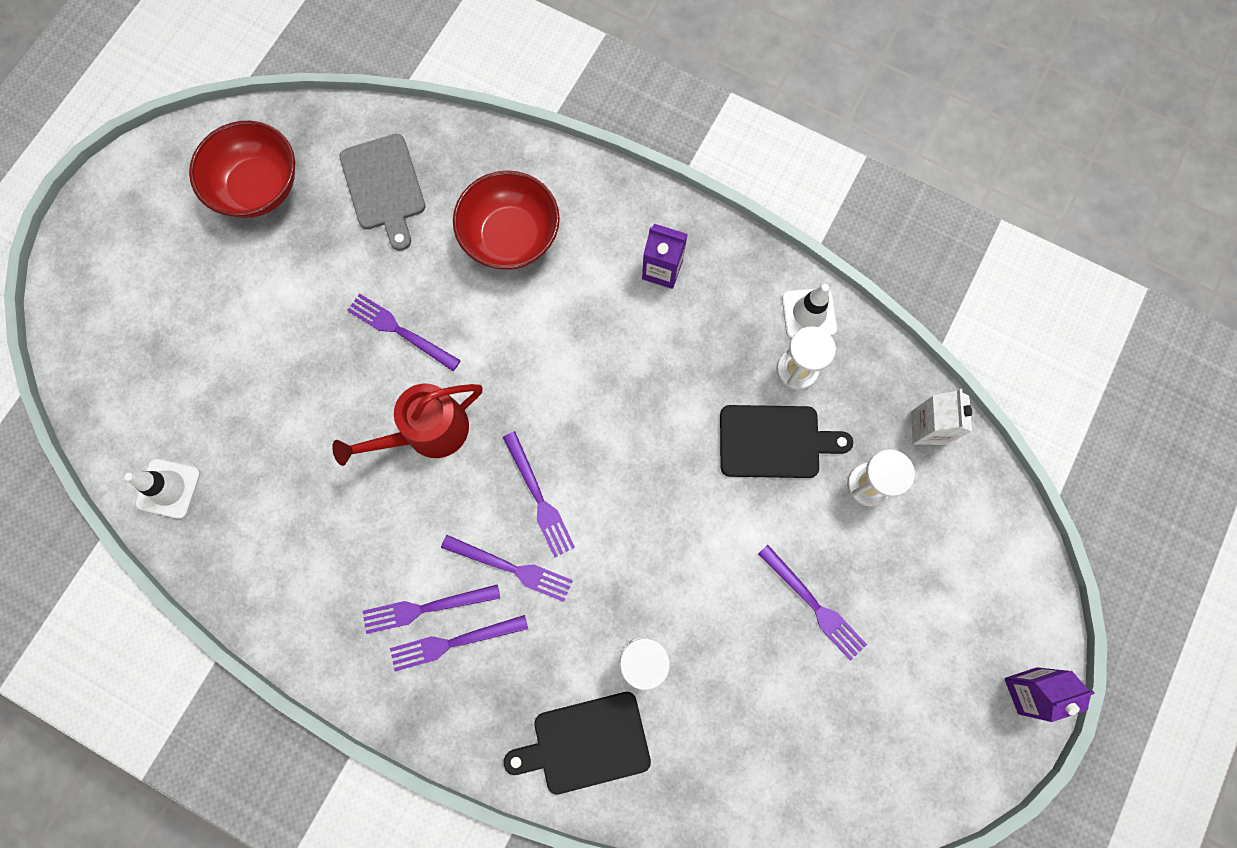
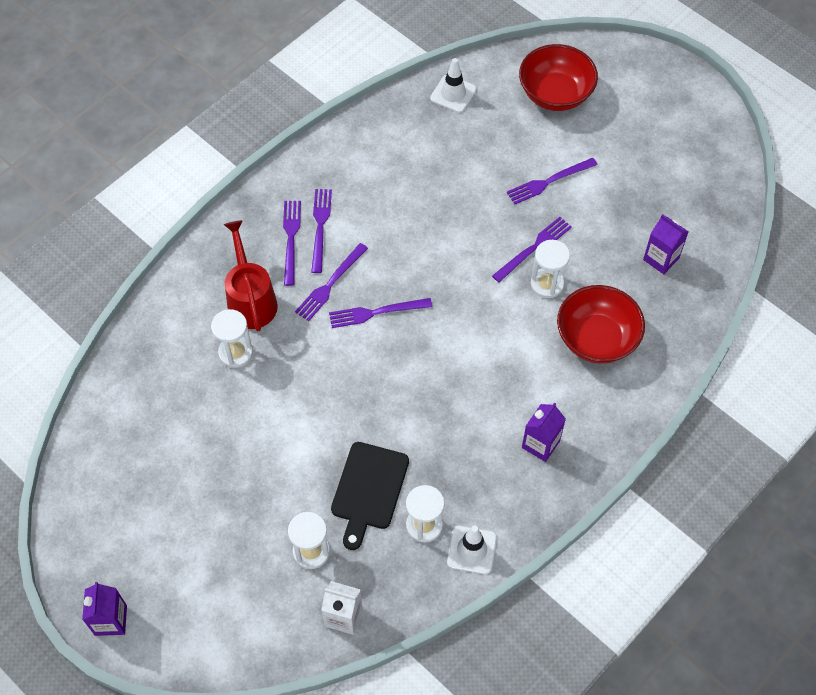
camera: 105 degrees right, 15 degrees down
red bowl [189,121,295,218] -> red bowl moved to [519,44,598,111]
red watering can [332,384,483,466] -> red watering can moved to [224,220,278,331]
grey cutting board [339,134,425,251] -> purple carton [643,214,688,274]
black cutting board [504,692,651,795] -> none
purple fork [758,545,867,661] -> purple fork moved to [507,158,597,205]
none -> white hourglass [531,240,570,298]

